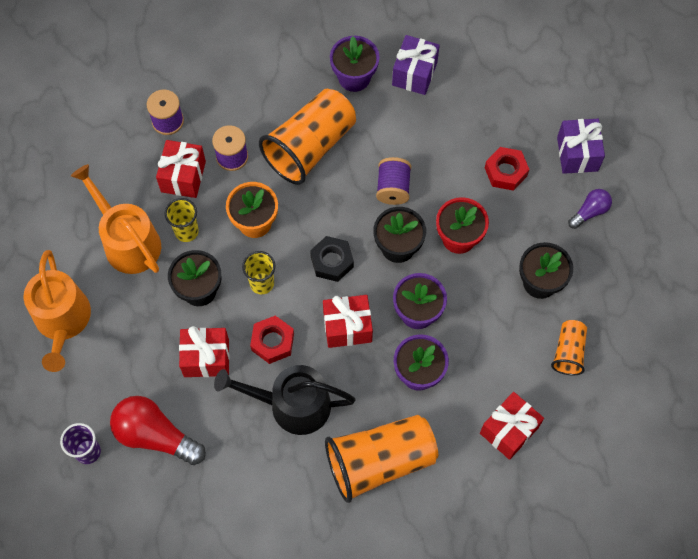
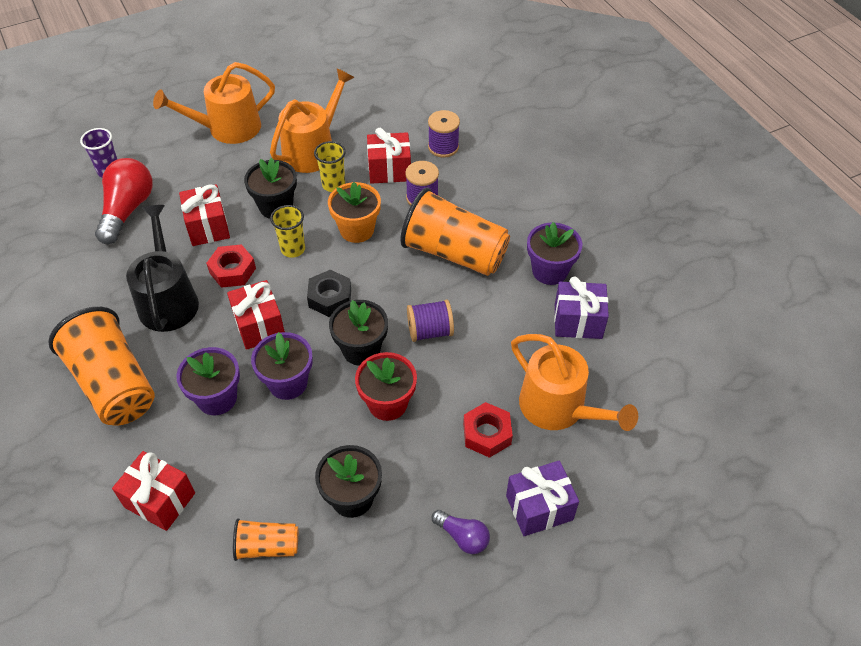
camera: 75 degrees right, 15 degrees down
none -> orange watering can [511,334,638,431]

